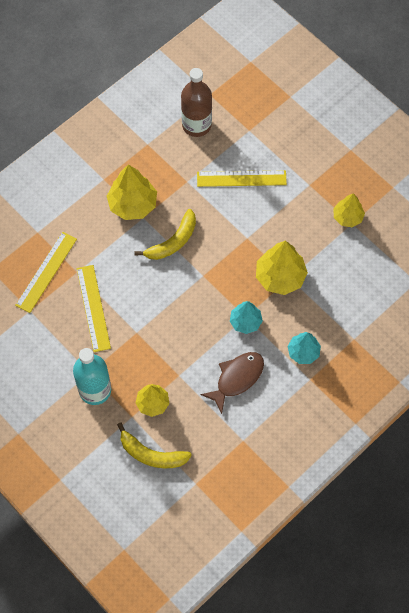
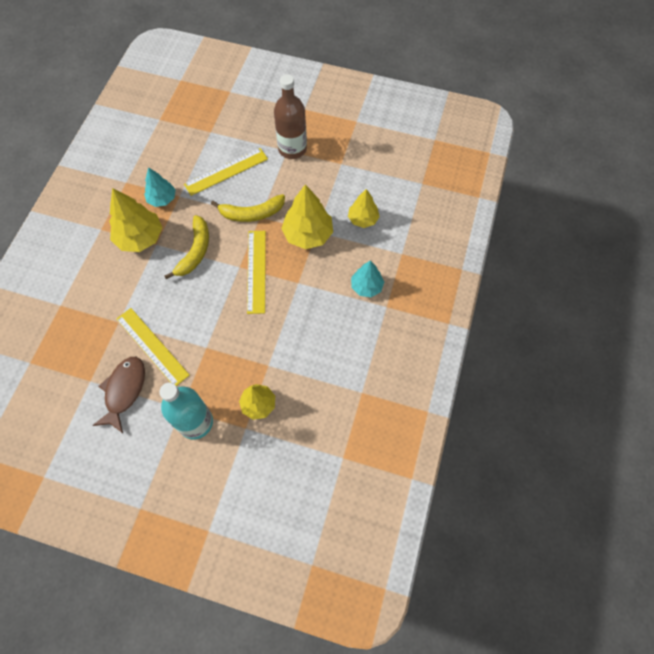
camera: 30 degrees left, 0 degrees up
yellow ruler [15,232,77,313] -> yellow ruler moved to [247,231,266,314]
yellow banana [117,422,192,468] -> yellow banana moved to [211,194,285,222]
brown bottle [181,68,212,137] -> brown bottle moved to [274,74,307,159]
brown fish [200,352,264,414] -> brown fish moved to [92,357,145,433]
turquoise tree [230,301,263,334] -> turquoise tree moved to [144,167,175,207]
yellow tree [333,193,365,227] -> yellow tree moved to [348,189,380,228]

